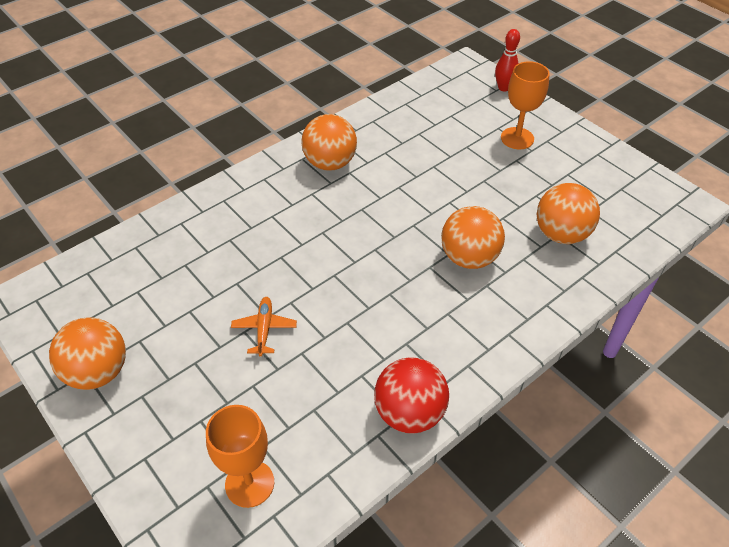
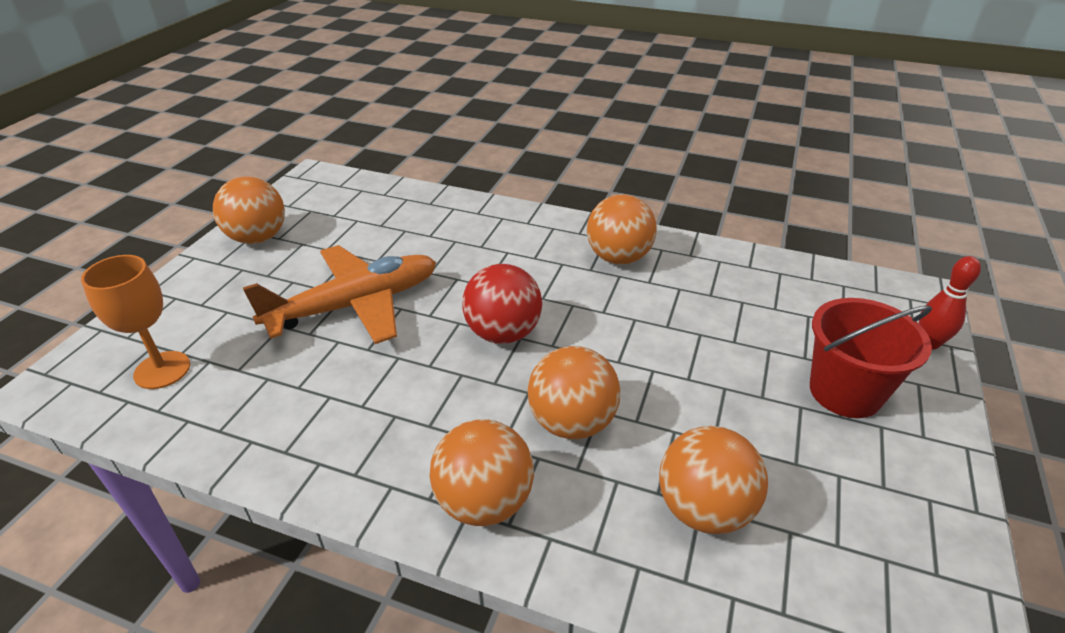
camera: 60 degrees right, 10 degrees down
orange plane [231,297,297,357] -> orange plane [243,245,436,344], size x2.30
red ball [374,357,449,434] -> red ball moved to [462,264,542,344]
orange goblet [501,61,550,149] -> red bucket [810,298,932,418]
none -> orange ball [429,419,534,526]

